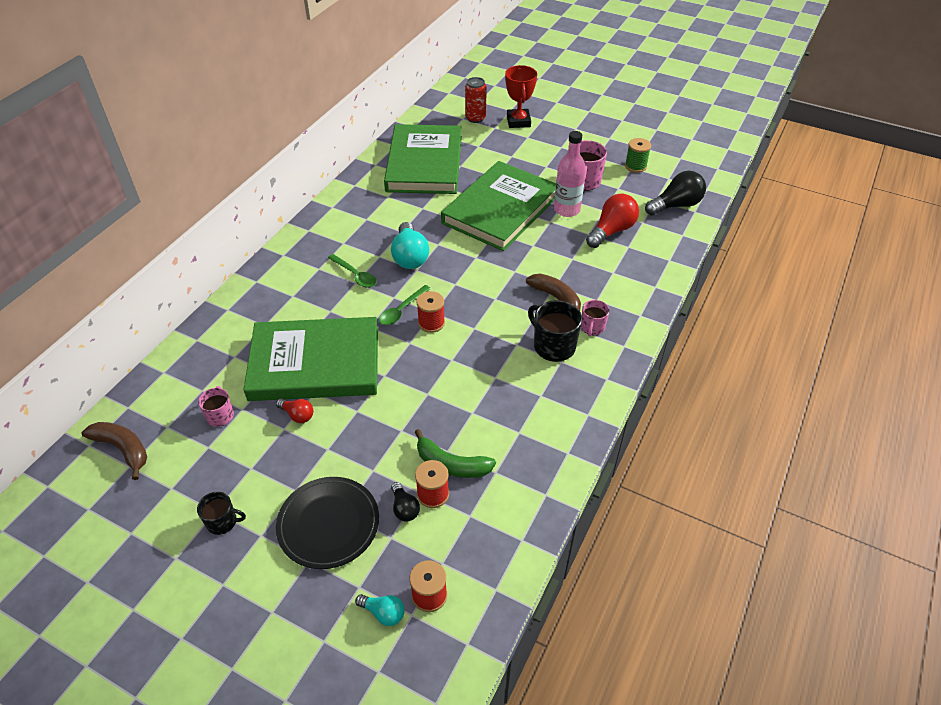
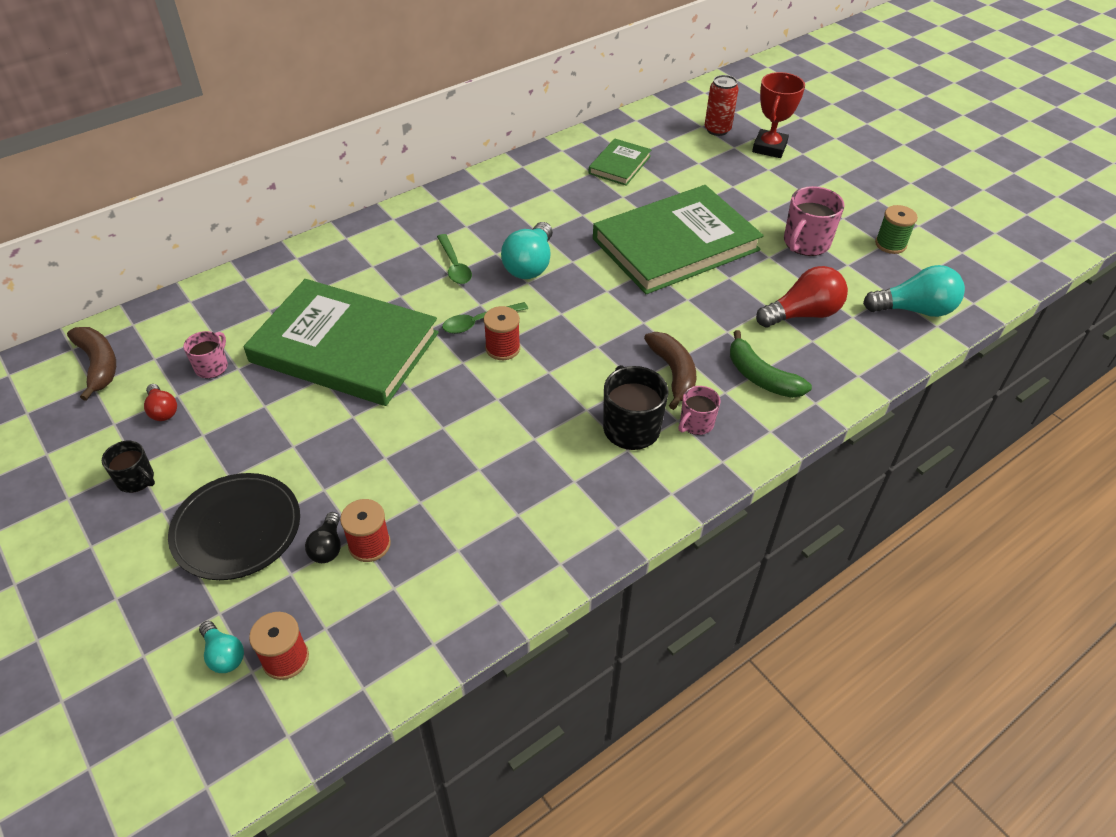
camera: 25 degrees right, 0 degrees up
red light bulb [276,399,314,423] -> red light bulb moved to [144,384,177,421]
green book [384,124,462,194] -> green book [588,138,652,186], size x0.47
green banana [415,429,496,478] -> green banana moved to [730,330,812,398]
pink bottle [554,131,586,217] -> none
black light bulb [645,171,706,216] -> turquoise light bulb [863,265,965,317]

